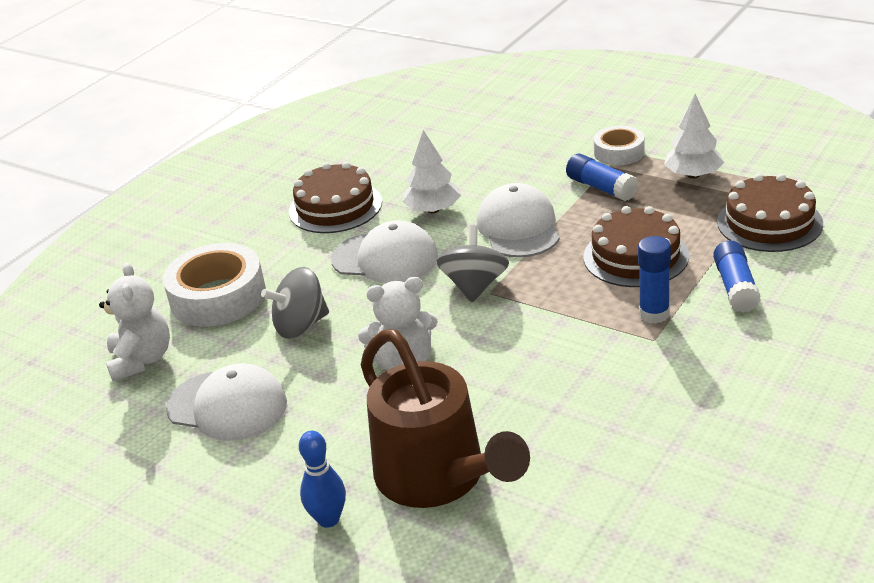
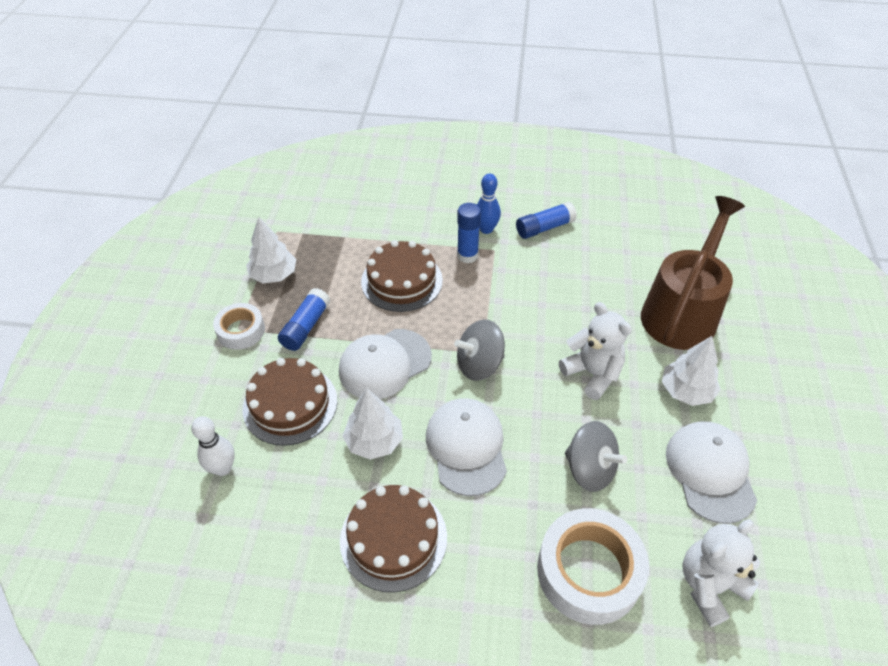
camera: 120 degrees left, 15 degrees up
blue bowling pin [299,431,346,528] -> blue bowling pin moved to [477,174,501,234]
blue glue stick [713,240,761,313] -> blue glue stick moved to [516,202,577,239]
brown cake [717,174,823,252] -> brown cake moved to [243,358,337,446]
none -> white bowling pin [191,416,235,476]
none -> white tree [662,336,721,406]

